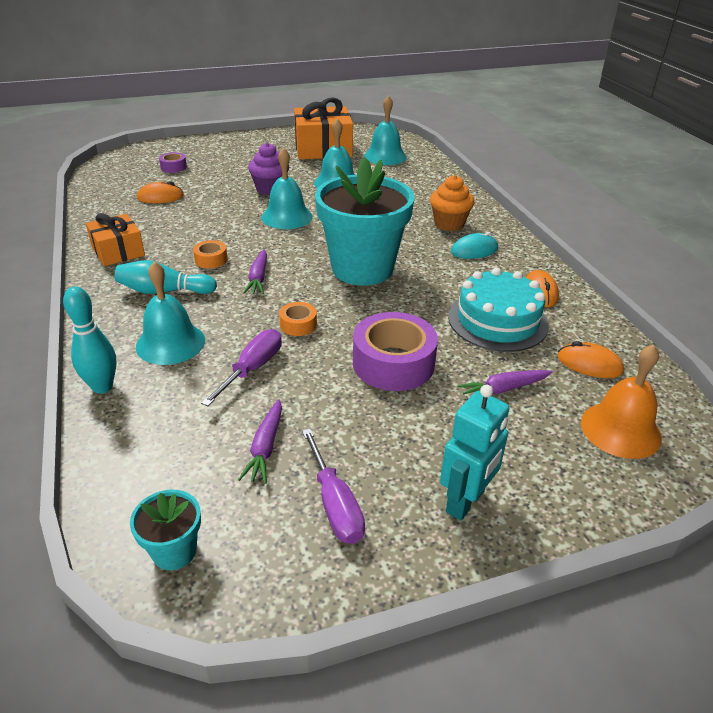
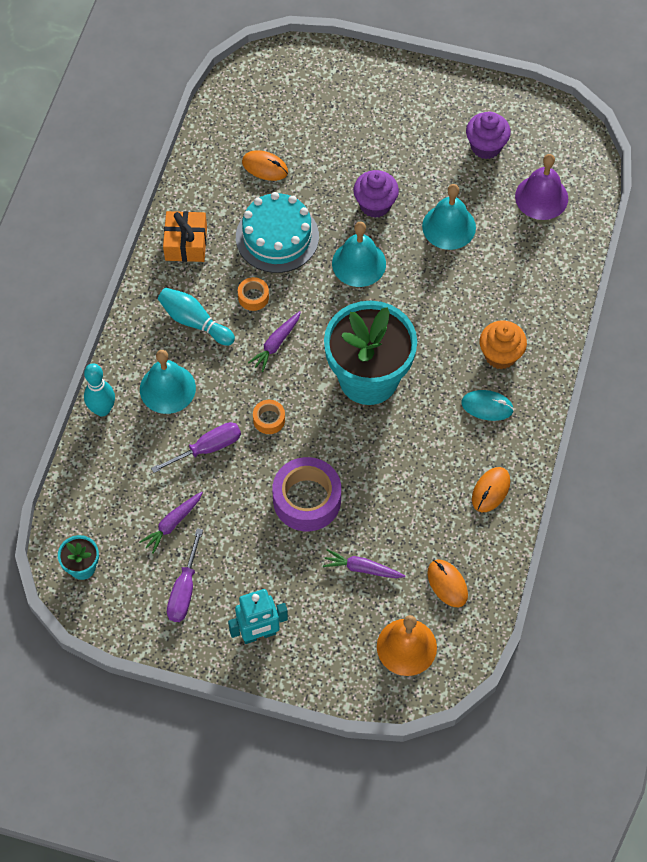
camera: 35 degrees right, 25 degrees up
purple tape [159,152,187,173] -> none
orange gift [294,97,353,159] -> purple cupcake [466,112,511,159]
turquoise bell [364,95,407,165] -> purple bell [515,154,568,220]
turquoise cake [448,268,549,352] -> turquoise cake moved to [236,192,319,273]

